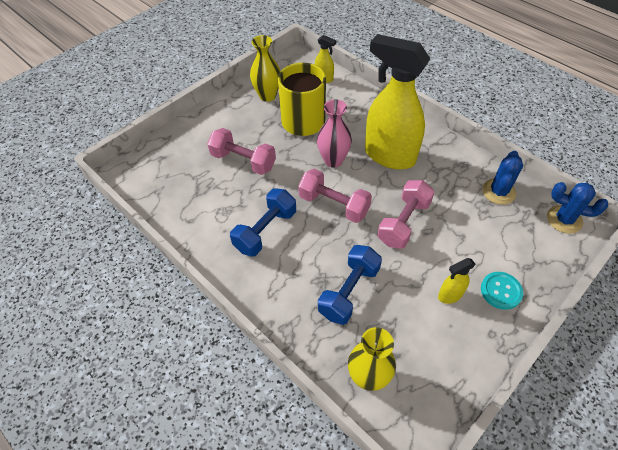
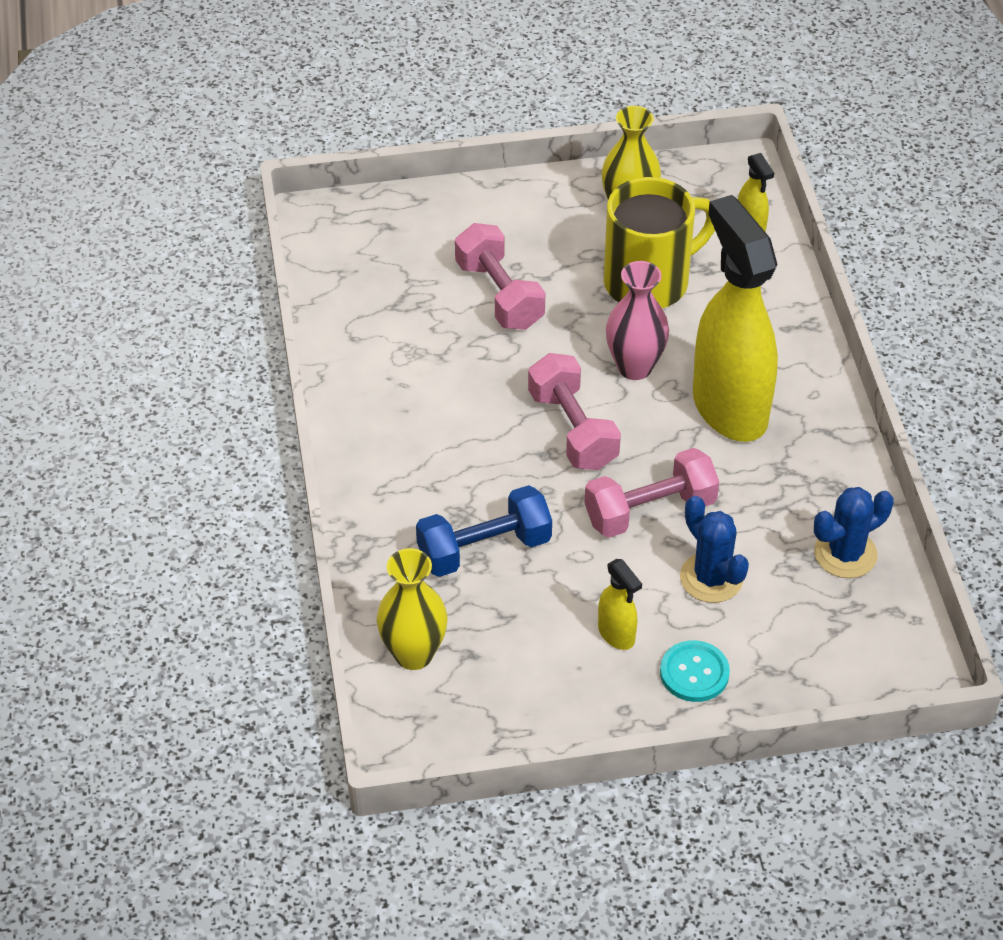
camera: 35 degrees right, 5 degrees down
blue dumbbell [230,189,296,257] -> none
yellow spray bottle [438,258,476,304] -> yellow spray bottle turned 135 degrees counterclockwise [598,559,642,650]
blue cactus [547,182,608,234] -> blue cactus moved to [680,496,749,603]

